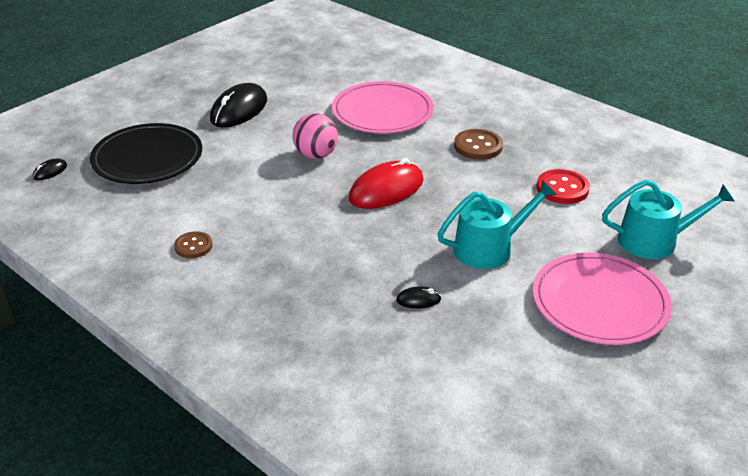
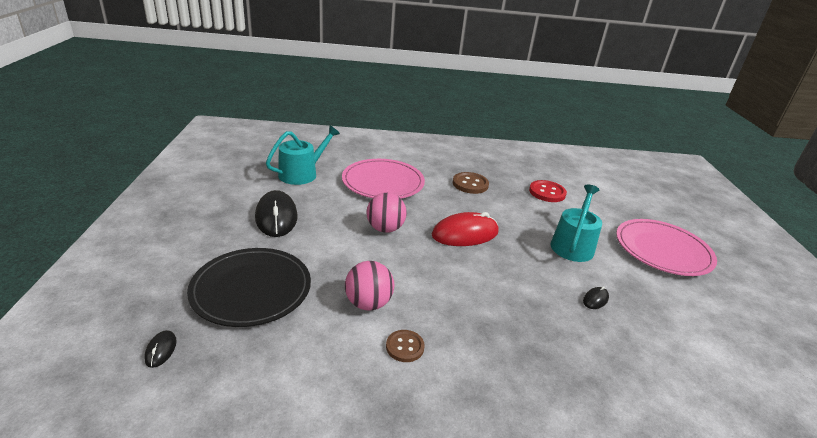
camera: 45 degrees left, 5 degrees down
red mouse [349,158,424,209] -> red mouse turned 60 degrees clockwise [432,212,499,246]
turquoise watering can [602,180,735,259] -> turquoise watering can moved to [266,126,340,185]
none -> pink ball [345,261,394,310]

